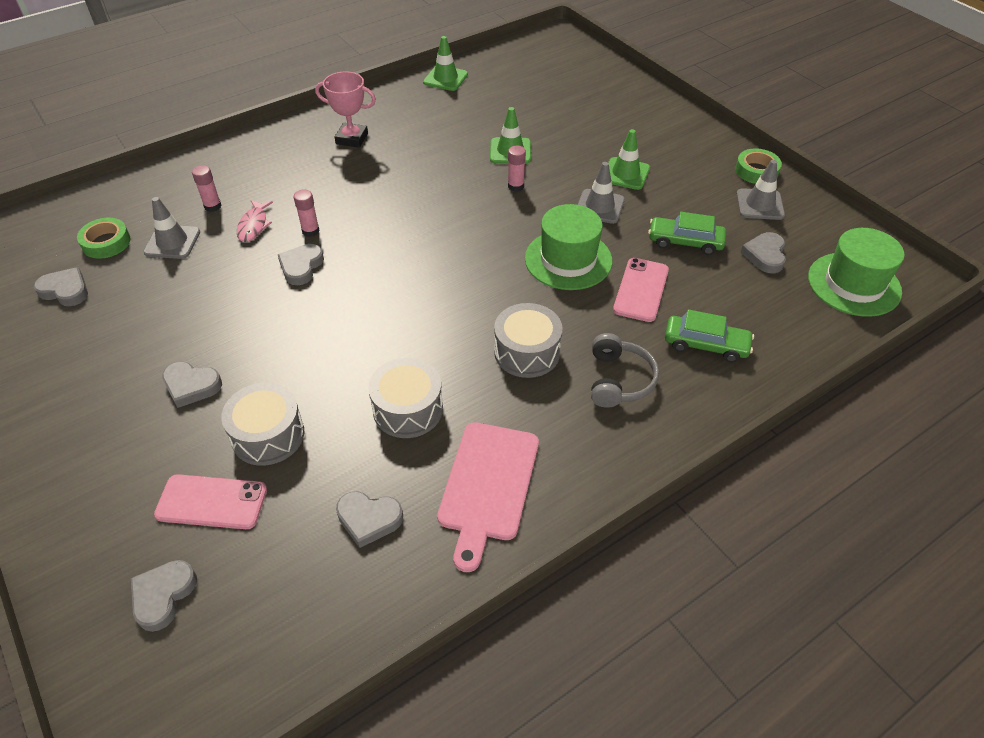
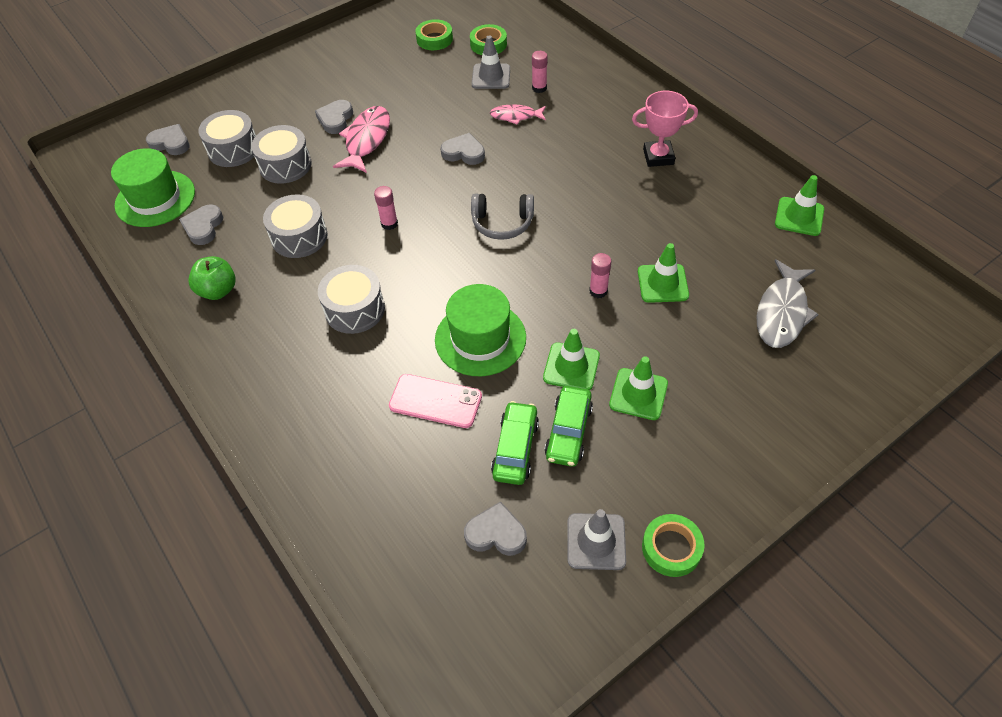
camera: 90 degrees right, 5 degrees up
grey heart [34,267,88,306] -> green tape [415,19,453,50]
pink phone [154,474,267,529] -> grey drum [199,110,256,167]
pink glue stick [294,189,320,237] -> pink glue stick moved to [374,186,398,230]
pink trophy [315,71,376,148] -> pink trophy turned 75 degrees clockwise [632,91,698,167]
pink cutting board [437,422,539,572] -> green apple [188,256,236,300]
grey traffic cone [577,162,625,224] -> green traffic cone [543,329,600,390]
grey headphones [591,333,659,408] -> grey headphones moved to [471,193,534,240]
green car [665,309,754,362] -> green car moved to [545,386,593,467]
green hat [808,228,905,317] -> green hat moved to [111,148,195,227]
none -> pink fish [333,106,390,173]
none -> grey fish [756,259,819,348]

